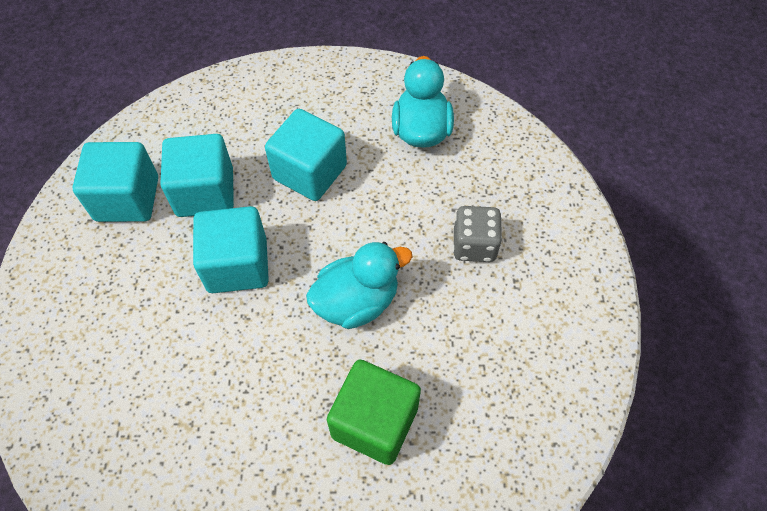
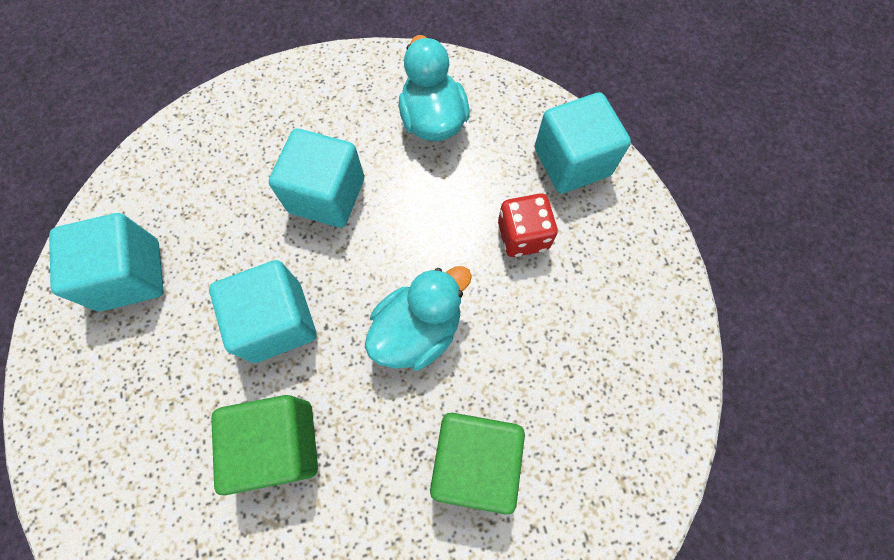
camera: 15 degrees left, 10 degrees up
turquoise cube [160,134,234,217] -> turquoise cube moved to [535,92,631,194]
grey dice [453,206,502,262] -> red dice [498,193,558,257]
none -> green cube [211,395,318,496]

